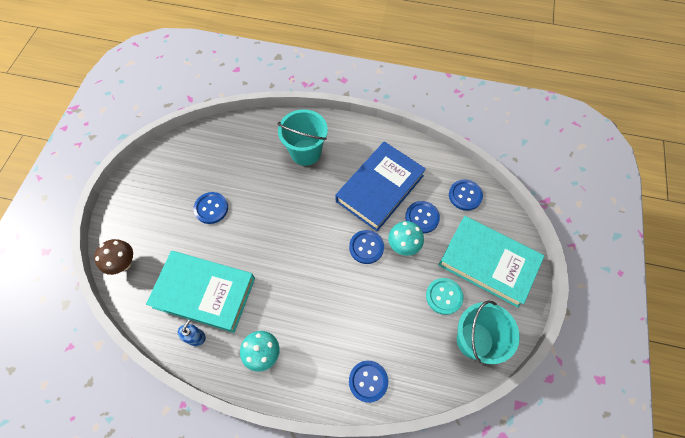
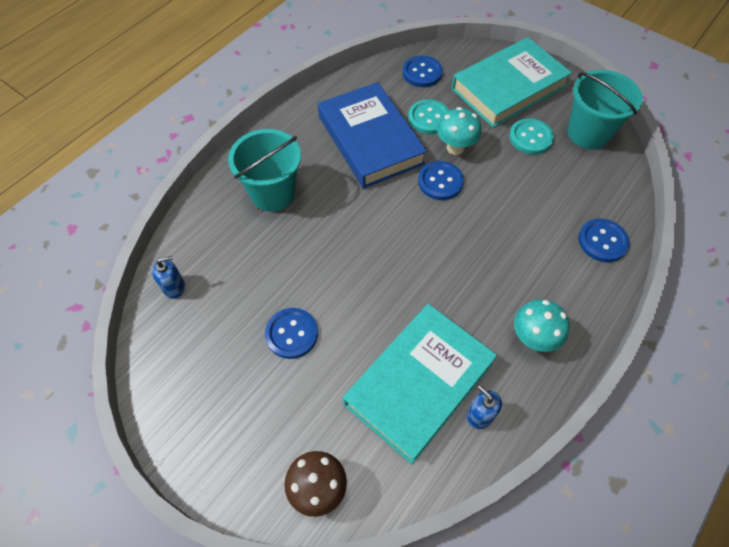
camera: 65 degrees left, 5 degrees down
blue button [405,201,440,233] -> turquoise button [408,99,450,134]
none -> blue soap dispenser [152,256,185,299]

